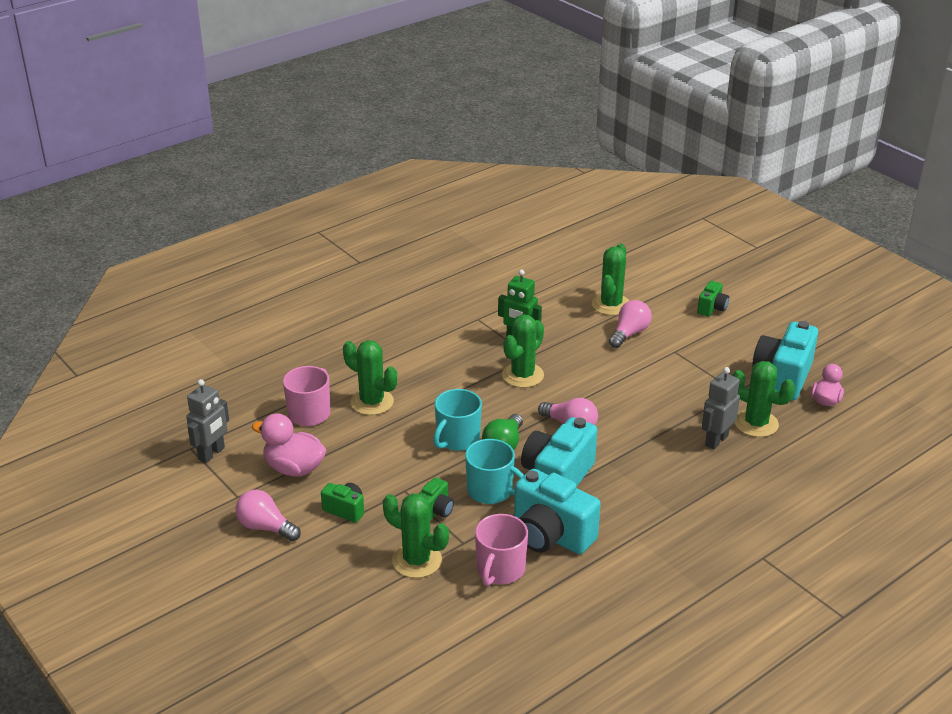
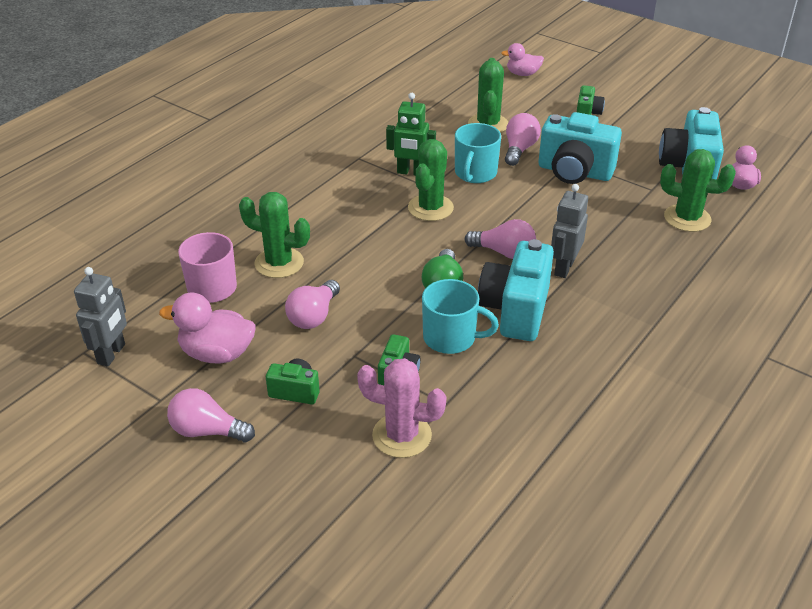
camera: 15 degrees left, 5 degrees up
green cactus [383,493,449,578] -> pink cactus [357,358,446,458]
turquoise mug [433,389,482,451] -> turquoise mug moved to [455,123,501,183]
pink mug [475,514,528,586] -> none
turquoise camera [514,469,601,554] -> turquoise camera moved to [538,112,622,184]
grey robot [702,367,740,450] -> grey robot moved to [551,184,588,278]
none -> pink light bulb [285,280,340,329]
none -> pink duck [501,43,544,76]

